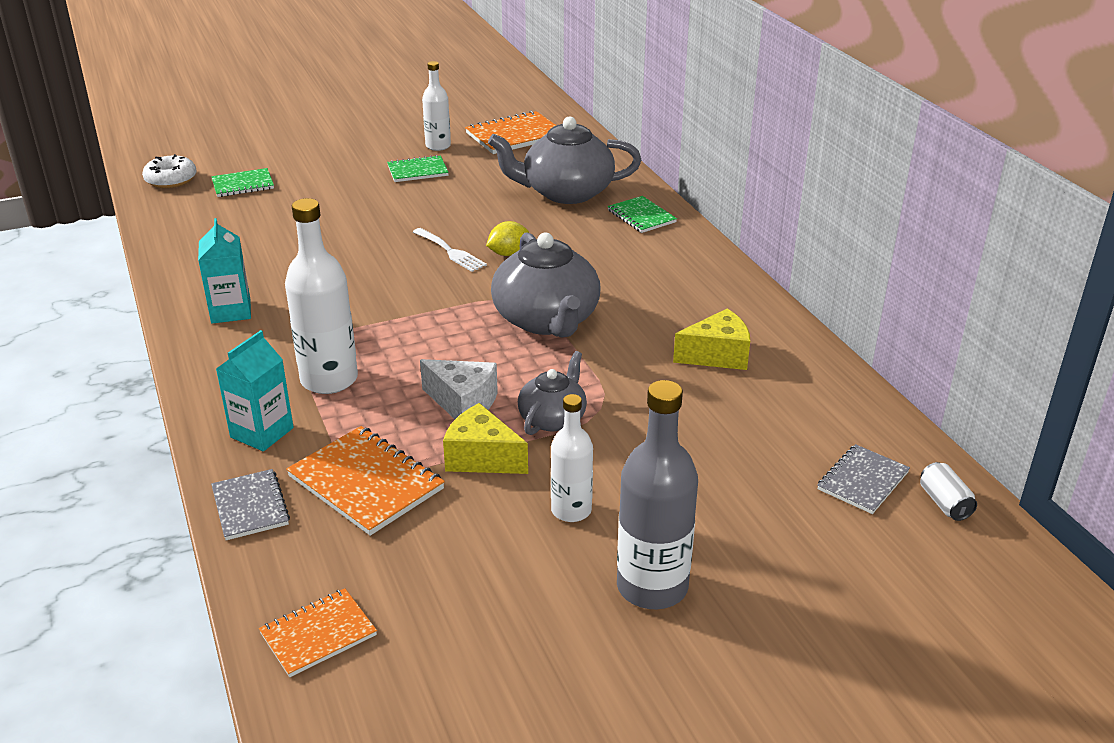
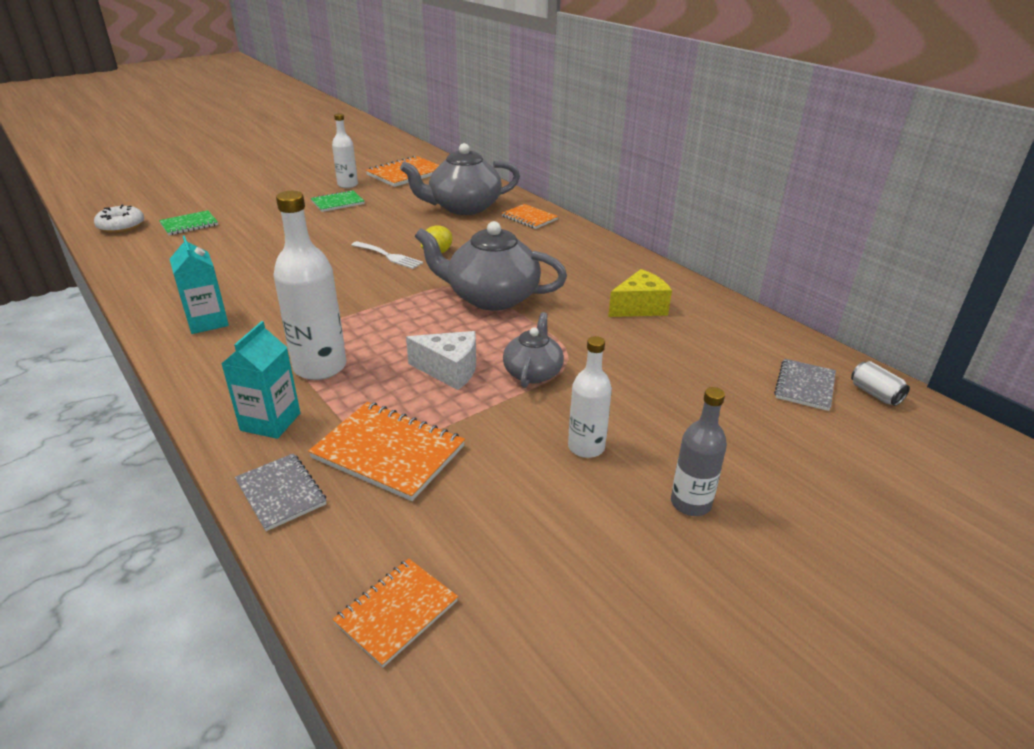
camera: 15 degrees left, 0 degrees up
yellow cheese [443,403,528,474] -> none
grey teapot [491,232,600,337] -> grey teapot turned 135 degrees clockwise [415,221,567,311]
green notebook [608,196,677,233] -> orange notebook [502,204,558,229]
grey bottle [617,380,698,609] -> grey bottle [671,387,727,516], size x0.61

